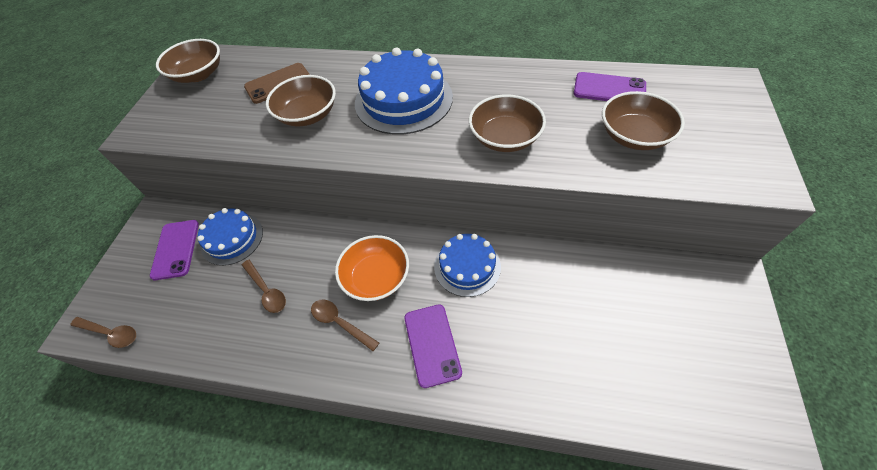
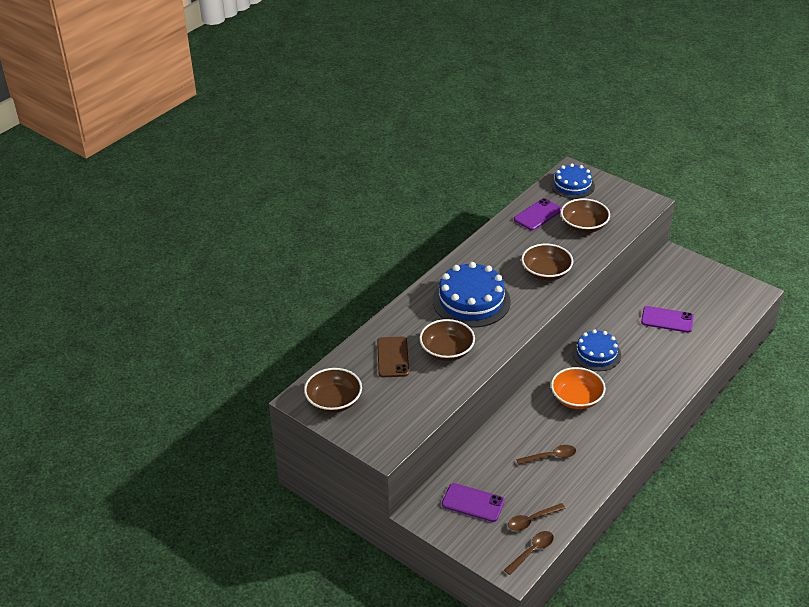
camera: 65 degrees left, 15 degrees down
blue cake [197,208,263,266] -> blue cake moved to [551,164,595,199]
brown spoon [311,300,379,351] -> brown spoon moved to [508,503,566,531]
purple phone [404,304,462,388] -> purple phone moved to [641,306,694,333]

